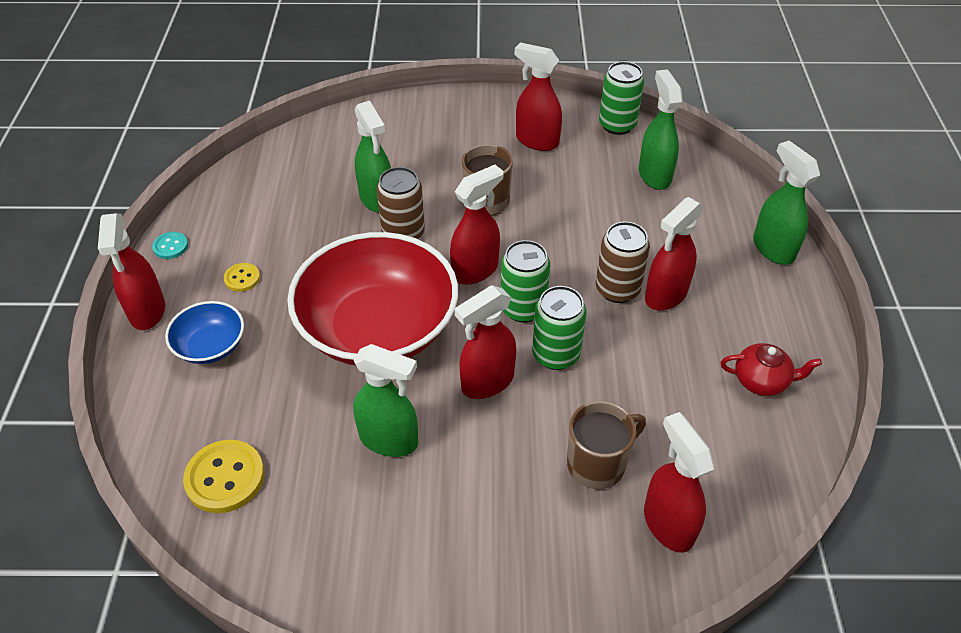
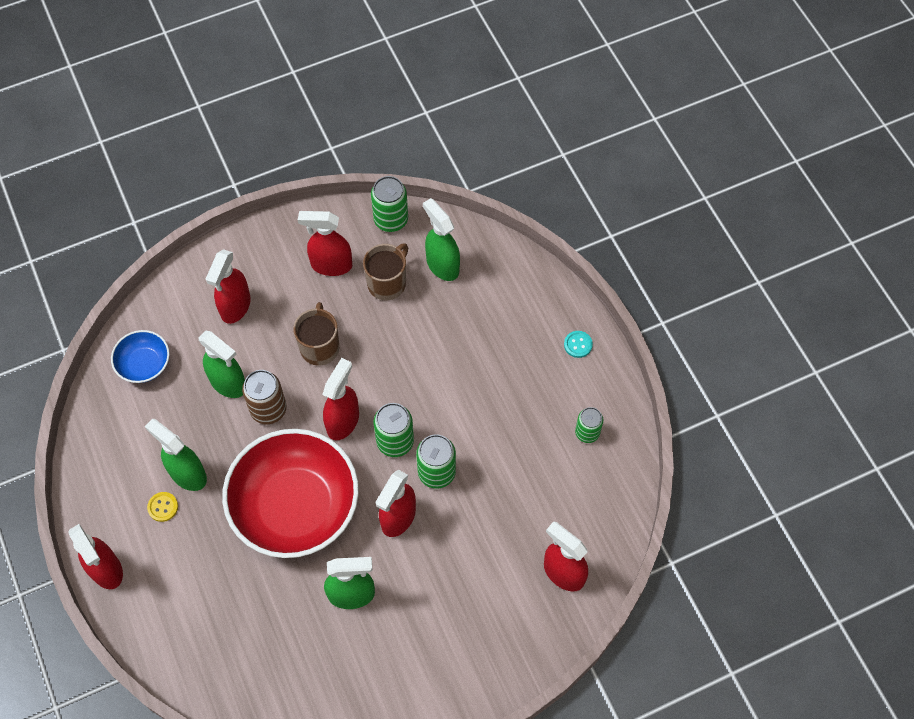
camera: 25 degrees left, 15 degrees up
turquoise button [152,232,188,259] -> turquoise button moved to [564,331,593,358]
blue bowl [165,301,244,364] -> blue bowl moved to [111,330,169,383]
yellow button [183,440,265,513] -> none
brown mug [567,401,646,489] -> brown mug moved to [363,243,408,300]
brown can [596,222,650,303] -> none
red spray bottle [645,197,704,311] -> red spray bottle moved to [206,249,251,324]
red teapot [721,343,822,396] -> green can [575,407,603,443]
green spray bottle [753,141,820,265] -> green spray bottle moved to [144,419,207,491]

